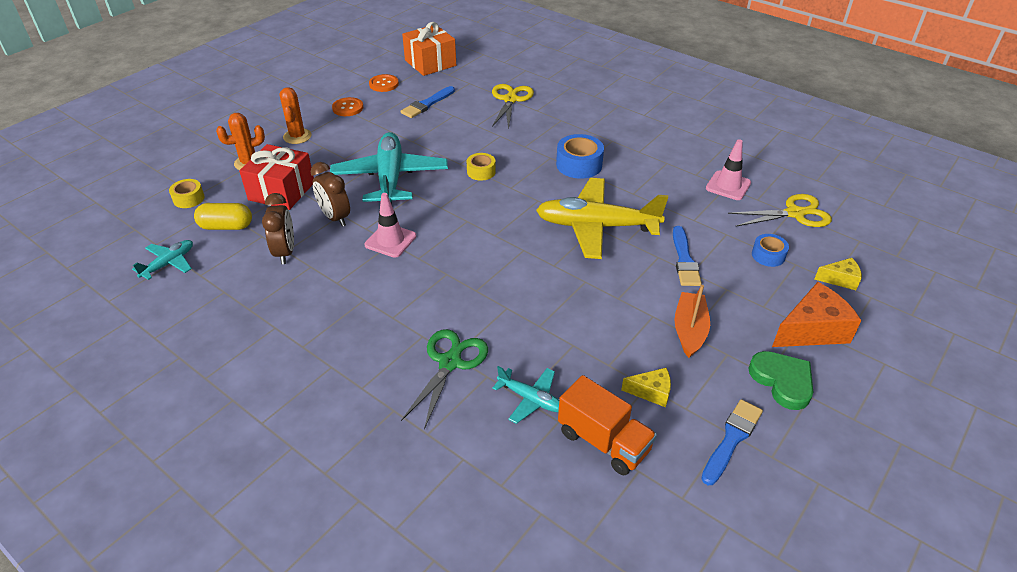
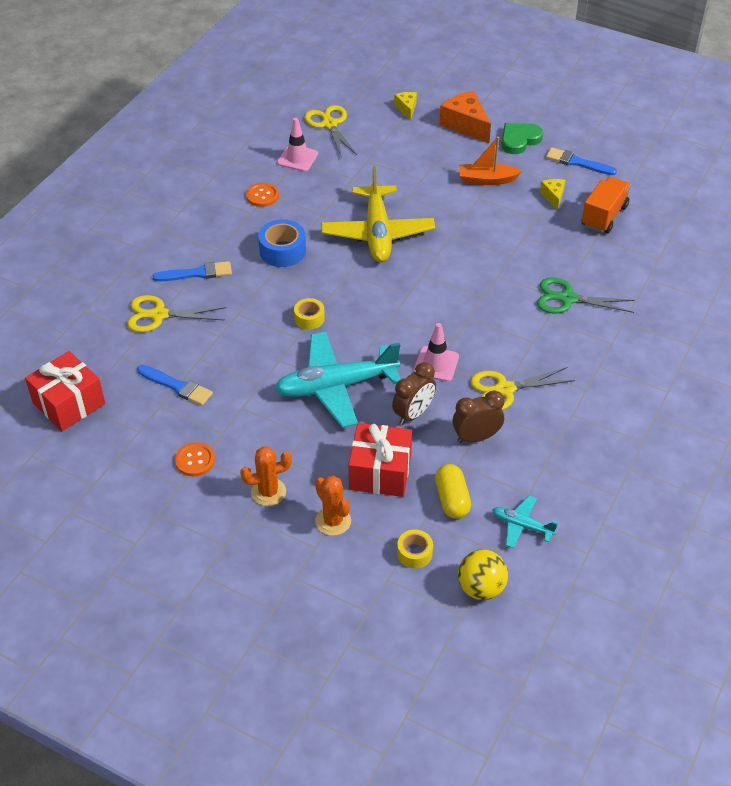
camera: 100 degrees left, 5 degrees up
orange button [369,74,399,92] -> orange button moved to [246,183,279,207]
orange gift [402,22,456,76] -> red gift [25,351,105,431]
turquoise plane [492,366,559,424] -> none
blue brush [673,226,702,286] -> blue brush moved to [153,261,232,281]
blue tape [752,234,789,267] -> none
none -> yellow ball [458,550,508,600]
none -> yellow scissors [470,367,575,410]

